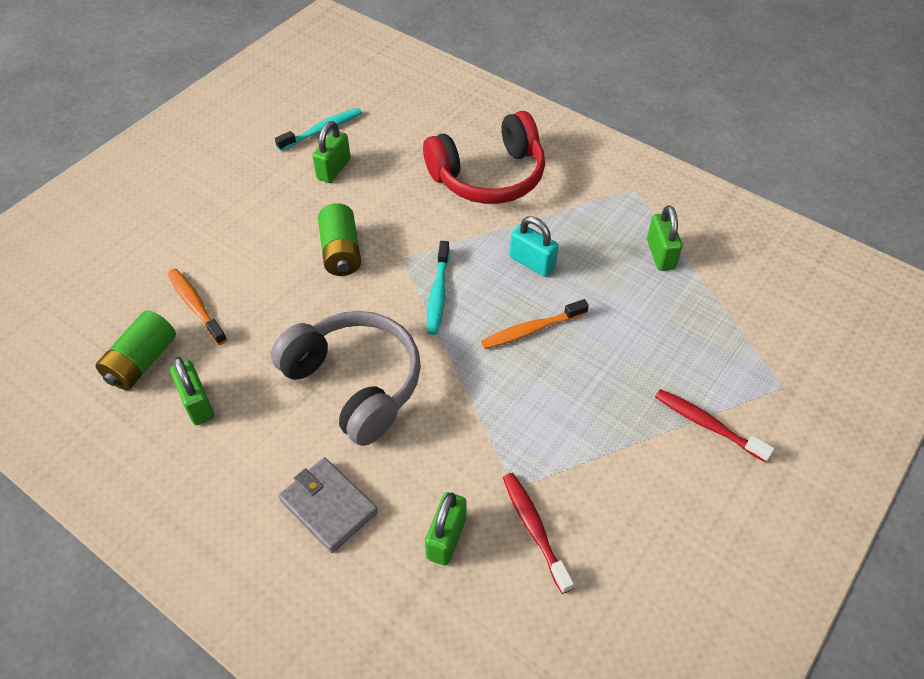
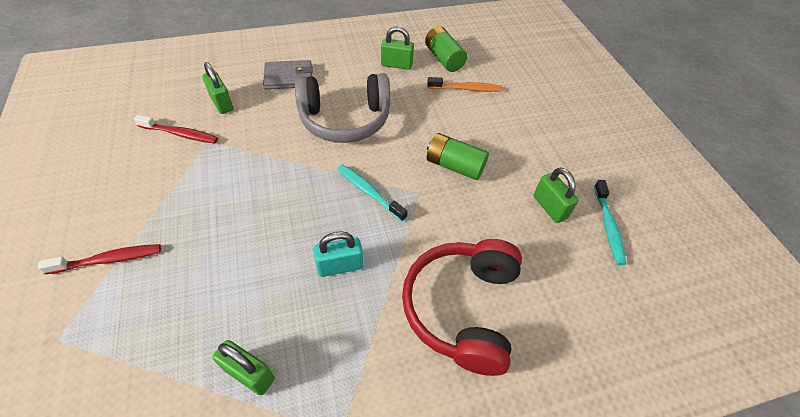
camera: 125 degrees right, 0 degrees up
orange toothbrush [481,299,589,349] -> none

